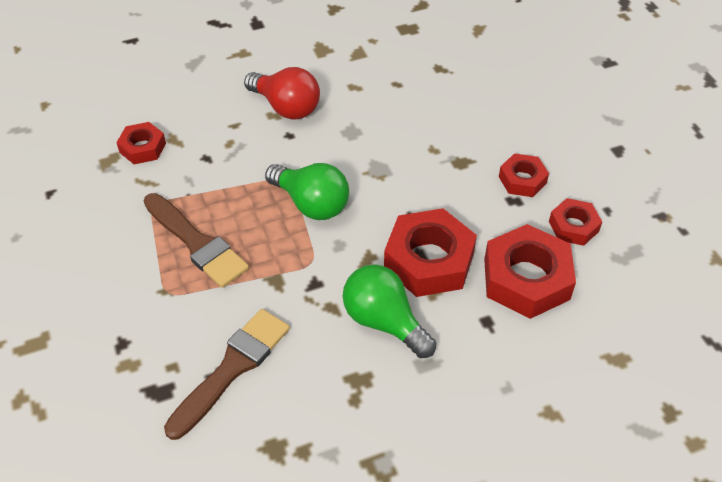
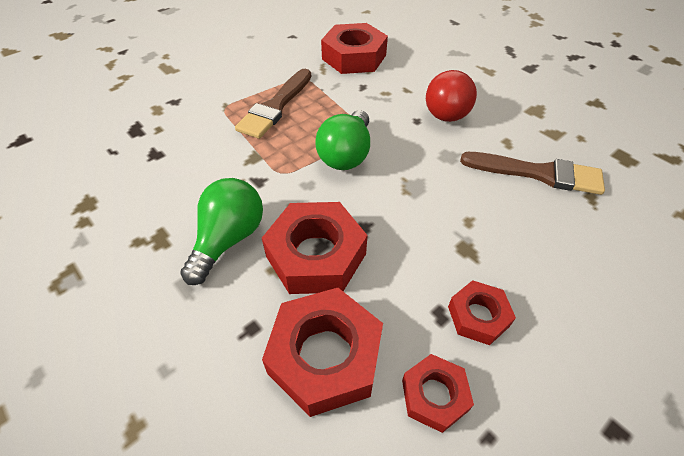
camera: 70 degrees right, 0 degrees up
red nut [116,122,166,164] -> red nut [321,23,388,74], size x1.80
brown brush [164,309,290,440] -> brown brush moved to [460,152,605,195]

